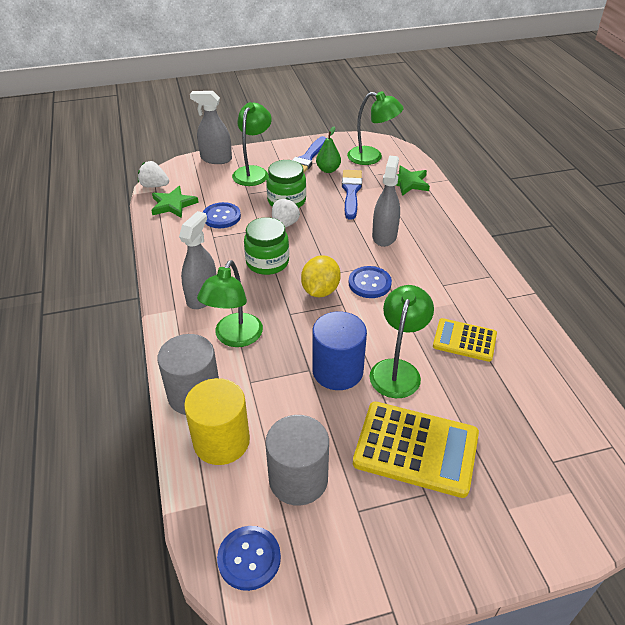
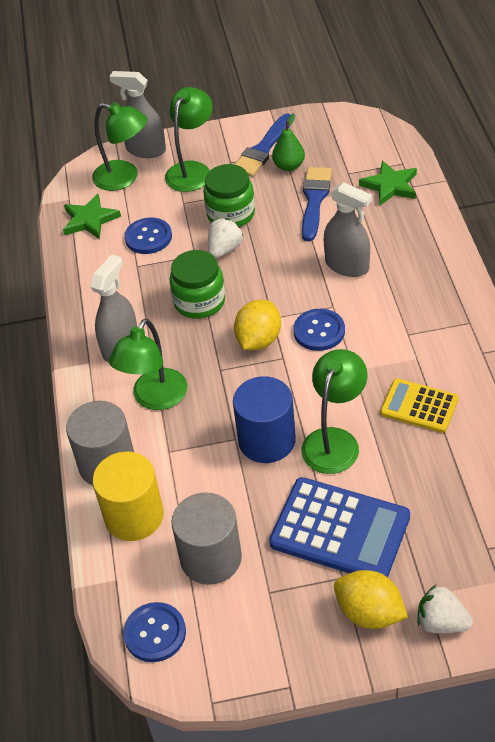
camera: 10 degrees right, 5 degrees up
white strawberry [138,161,169,188] -> white strawberry moved to [417,585,473,633]
green lamp [347,91,404,165] -> green lamp moved to [92,102,147,191]
yellow calculator [353,402,479,498] -> blue calculator [269,477,410,577]
grey spray bottle [372,155,400,247] -> grey spray bottle turned 105 degrees clockwise [324,182,372,277]
none -> yellow lemon [334,570,408,629]

